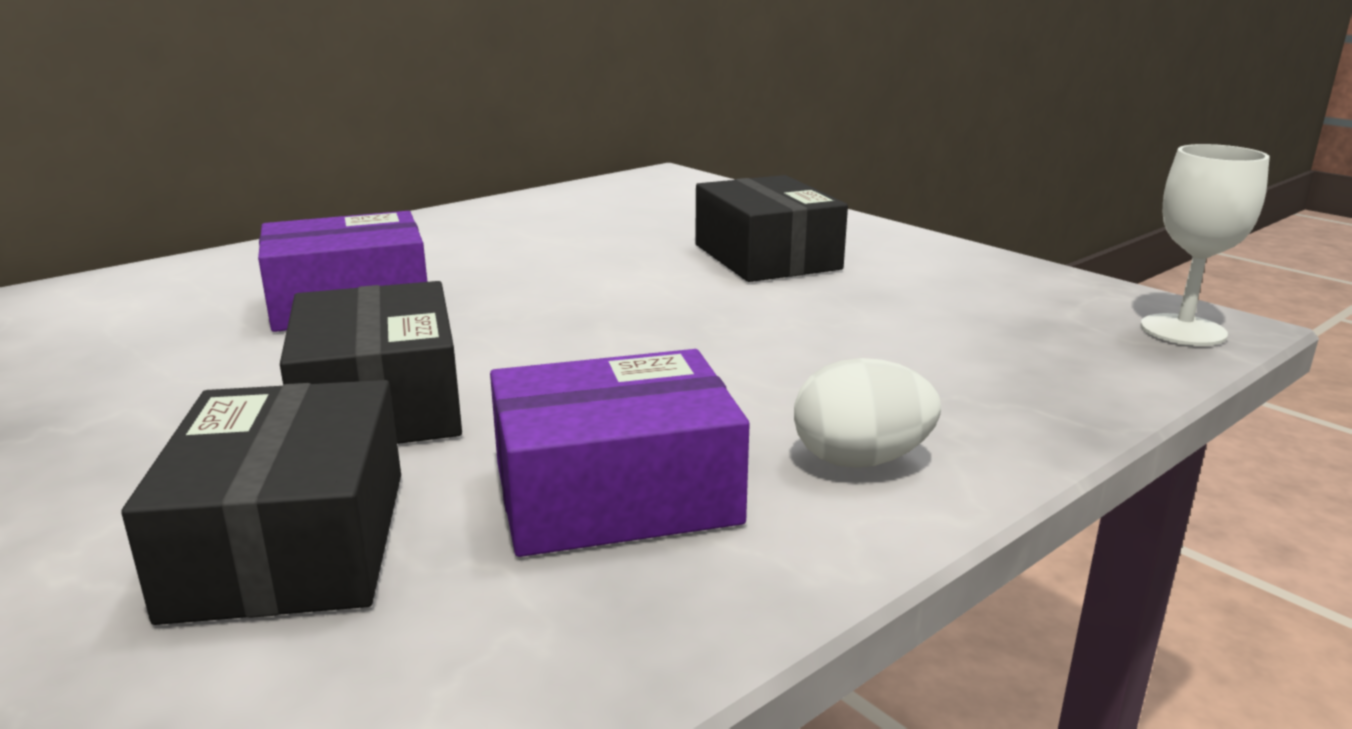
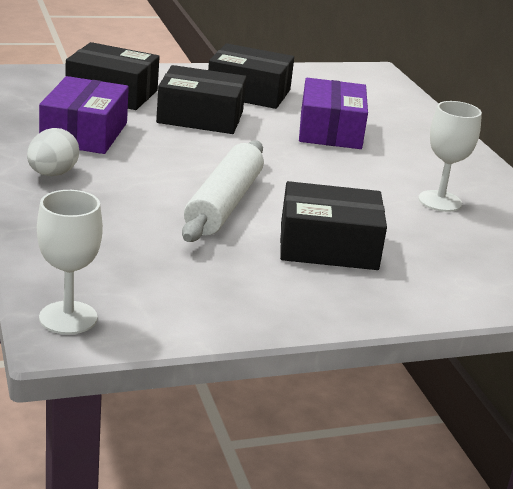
camera: 110 degrees right, 5 degrees up
none -> white rolling pin [182,140,264,242]
none -> black box [208,43,294,109]
none -> white goblet [418,101,482,212]

